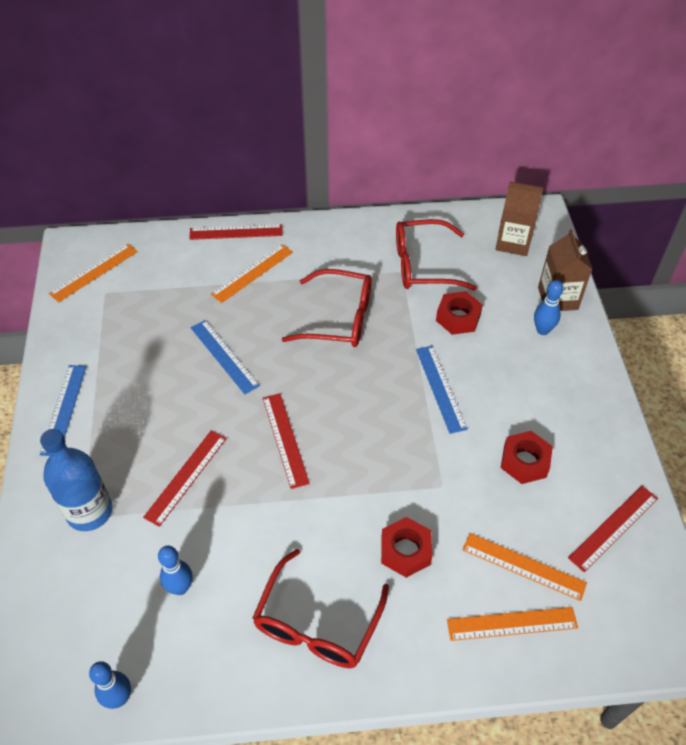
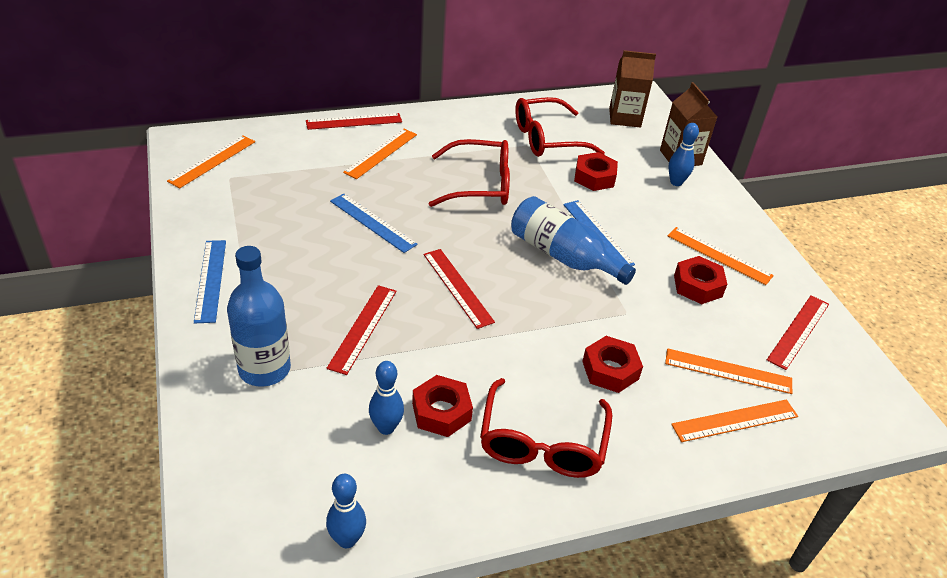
camera: 15 degrees left, 10 degrees down
none -> red nut [412,375,473,437]
none -> blue bottle [511,196,636,285]
none -> orange ruler [668,227,774,285]

